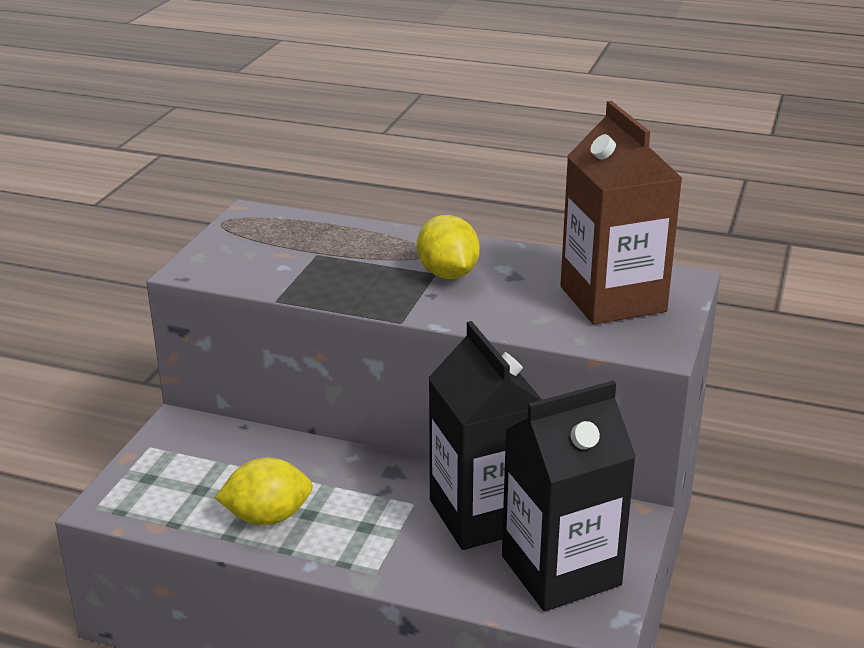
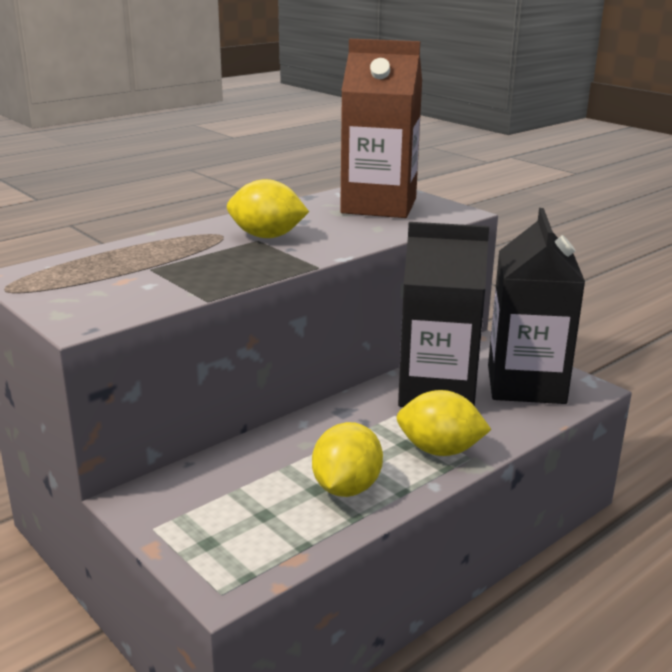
camera: 60 degrees left, 5 degrees down
none -> yellow lemon [397,390,491,456]

